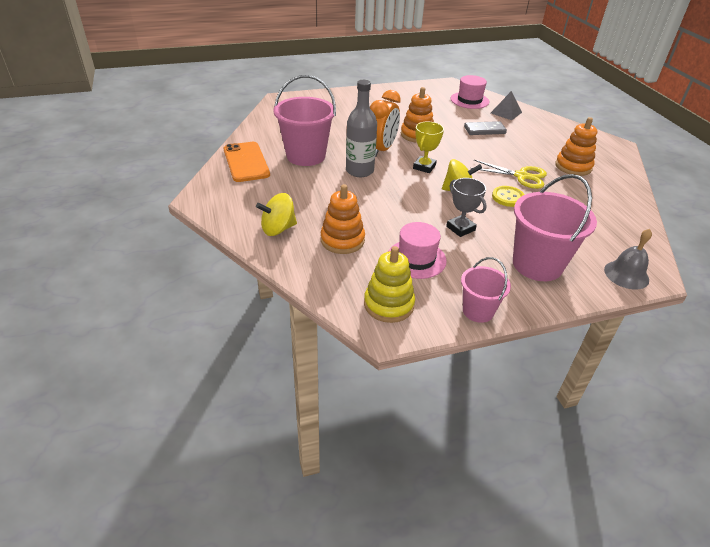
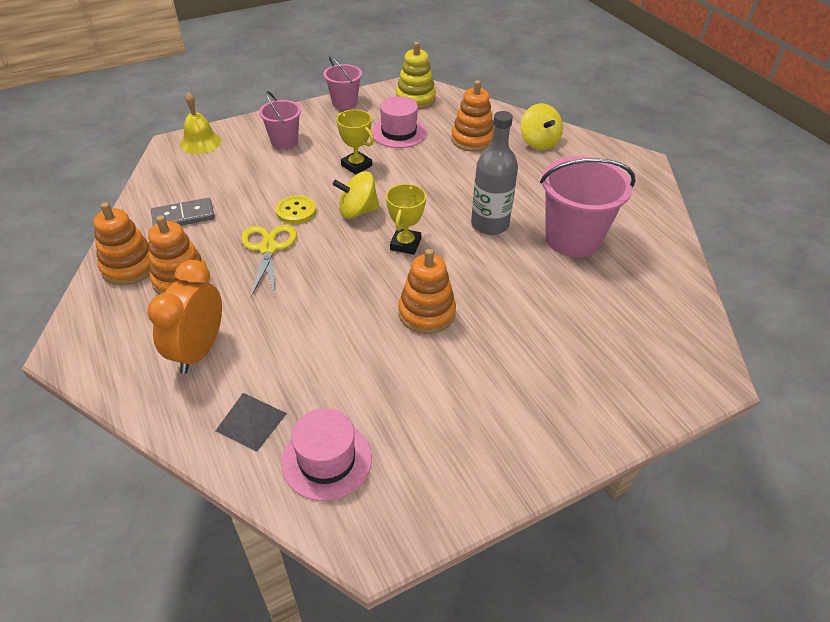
camera: 170 degrees right, 5 degrees up
orange phone [223,142,270,182] -> none
yellow spinning top [256,193,297,236] -> yellow spinning top turned 105 degrees clockwise [521,103,563,150]
orange clock [370,90,401,157] -> orange clock moved to [147,260,222,374]
grey trophy [446,178,487,237] -> yellow trophy [336,109,374,175]
grey domino [464,121,507,135] -> grey domino moved to [151,198,215,226]
yellow scissors [470,160,547,189] -> yellow scissors turned 75 degrees clockwise [241,225,297,298]
pink bucket [513,174,597,281] -> pink bucket [259,91,301,149], size x0.57
grey bell [604,229,652,290] -> yellow bell [180,92,221,154]
none -> orange stacking toy [93,202,150,285]

